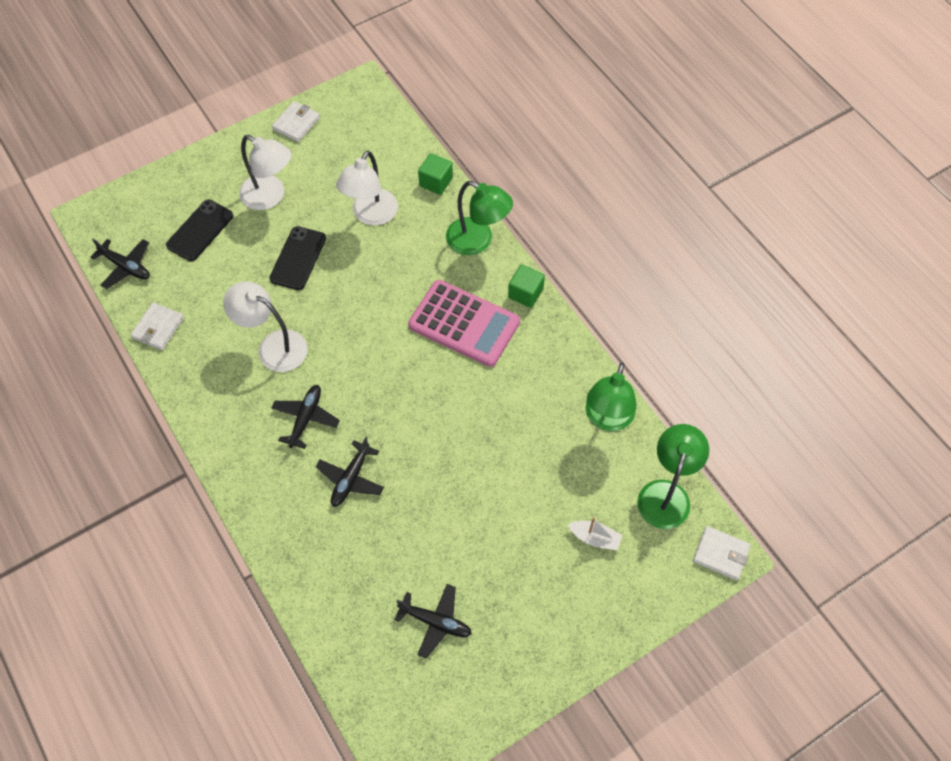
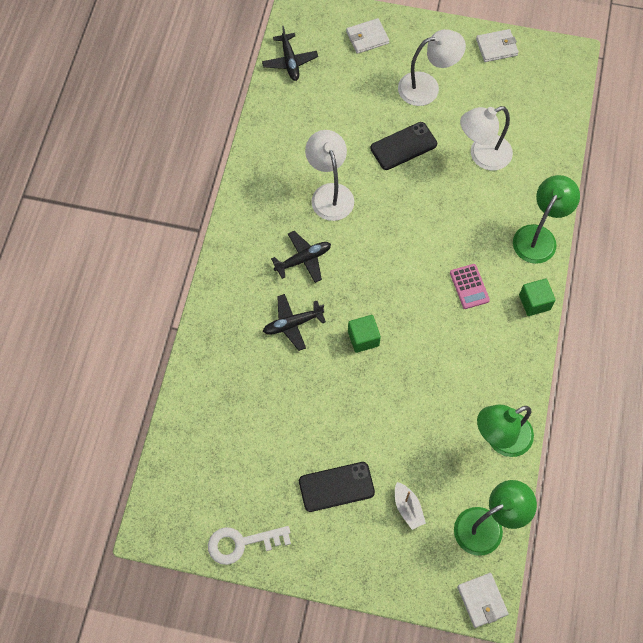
camera: 45 degrees right, 5 degrees up
white wallet [131,302,184,350] -> white wallet moved to [346,18,389,54]
black phone [166,200,233,261] -> black phone moved to [299,462,375,512]
white lamp [239,135,291,210] -> white lamp turned 90 degrees counterclockwise [398,29,466,106]
black plane [395,584,472,659] -> none
pink calculator [408,280,520,367] -> pink calculator [450,264,490,309], size x0.48
green cube [418,153,453,195] -> green cube moved to [348,315,381,353]
green lamp [446,181,513,255] -> green lamp turned 135 degrees counterclockwise [513,175,580,264]
none -> white key [208,526,291,565]

